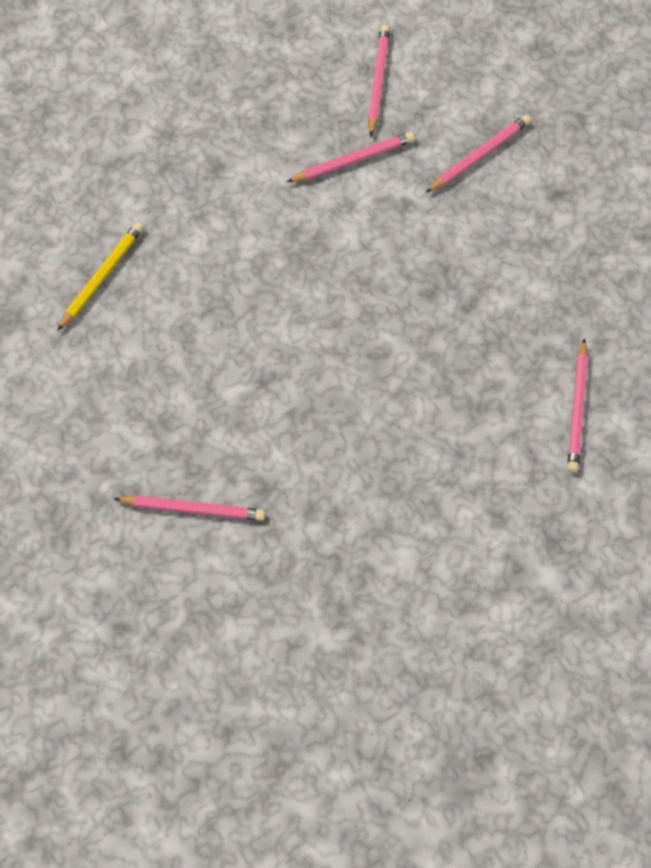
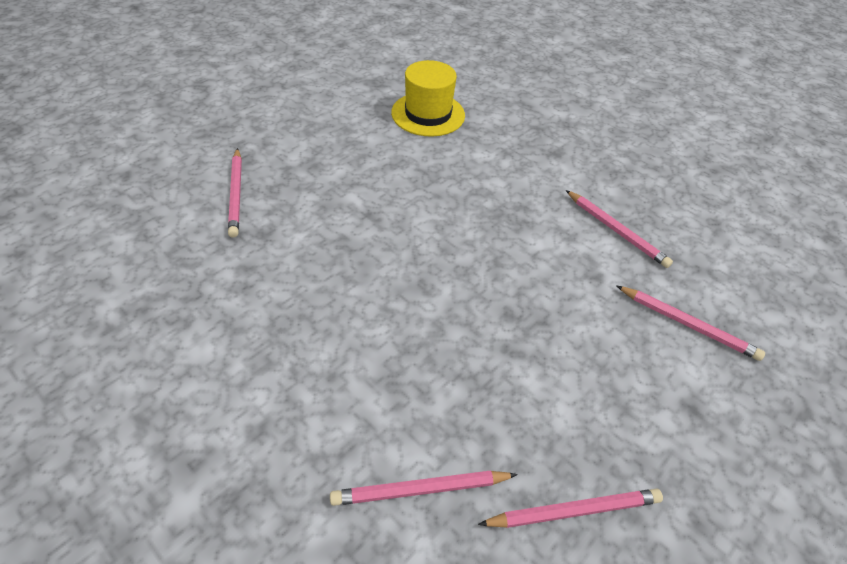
camera: 70 degrees right, 15 degrees down
yellow pencil [57,222,144,331] -> yellow hat [391,60,465,137]
pink pencil [368,25,390,137] -> pink pencil moved to [478,488,663,528]

